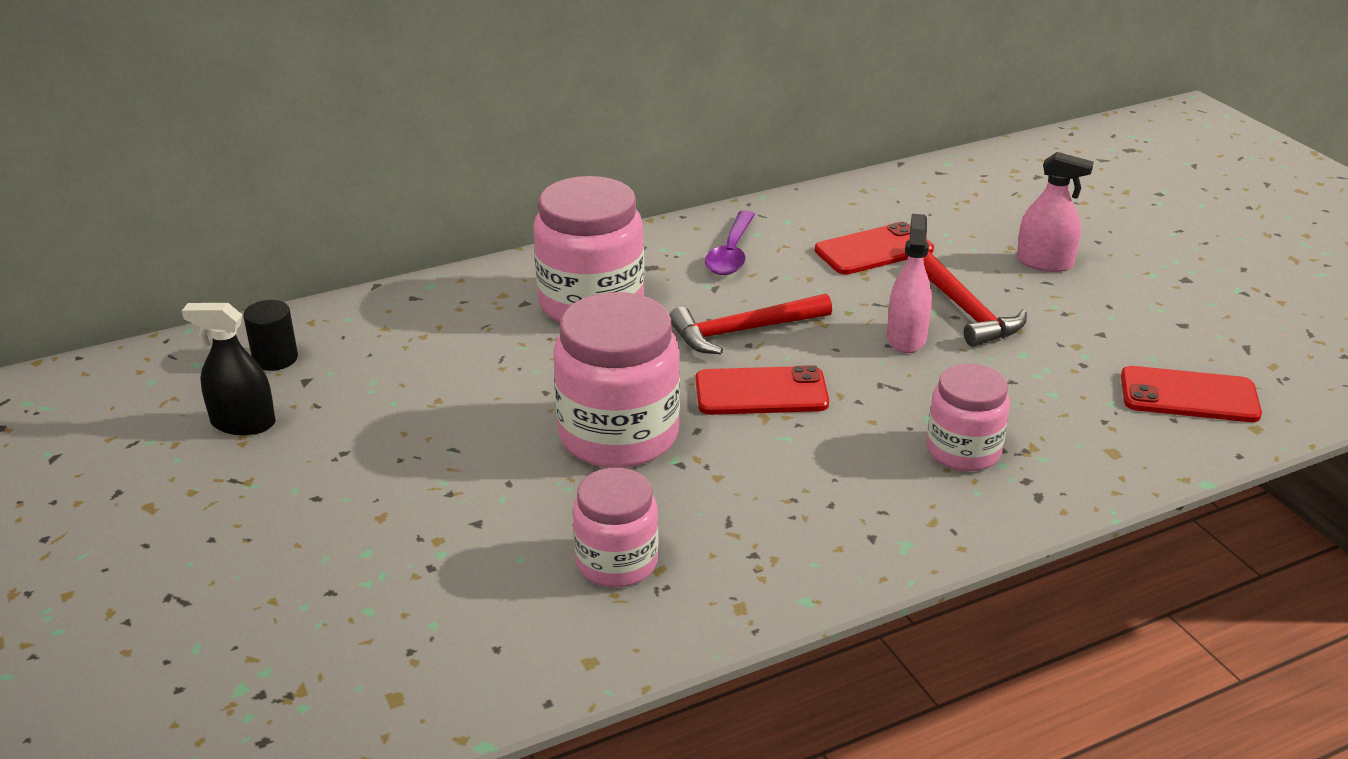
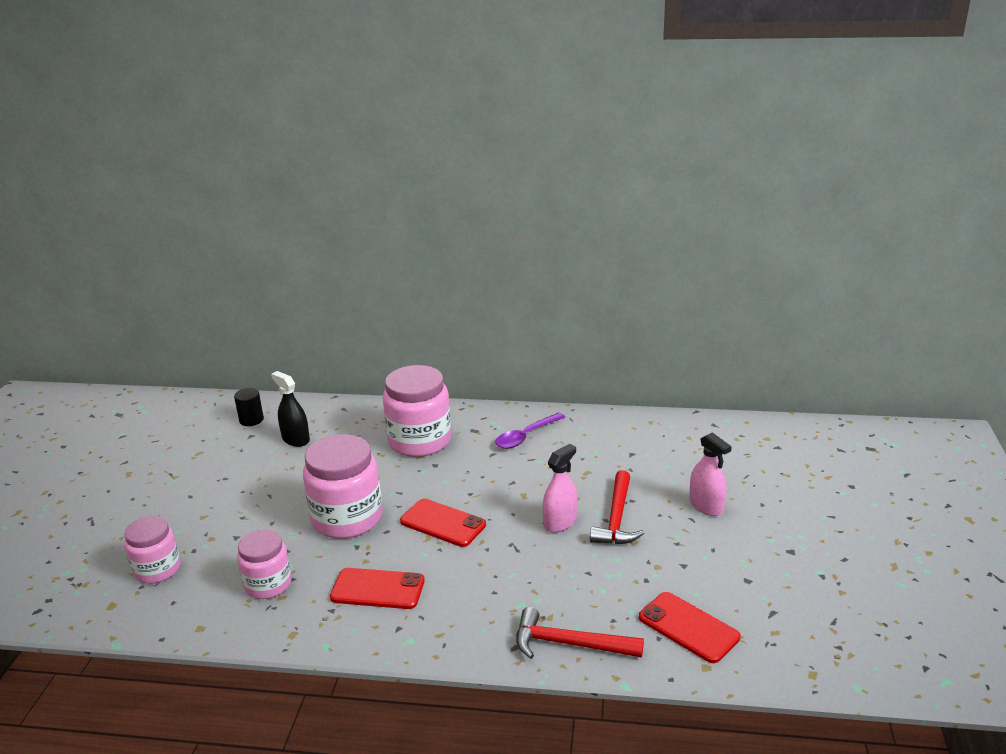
camera: 35 degrees right, 5 degrees down
black spray bottle [182,303,276,435] -> black spray bottle moved to [271,371,310,447]
red hammer [669,293,832,354] -> red hammer moved to [516,607,644,659]
red phone [815,222,934,275] -> red phone moved to [330,568,425,609]
pink jar [927,364,1010,471] -> pink jar moved to [124,516,181,584]

